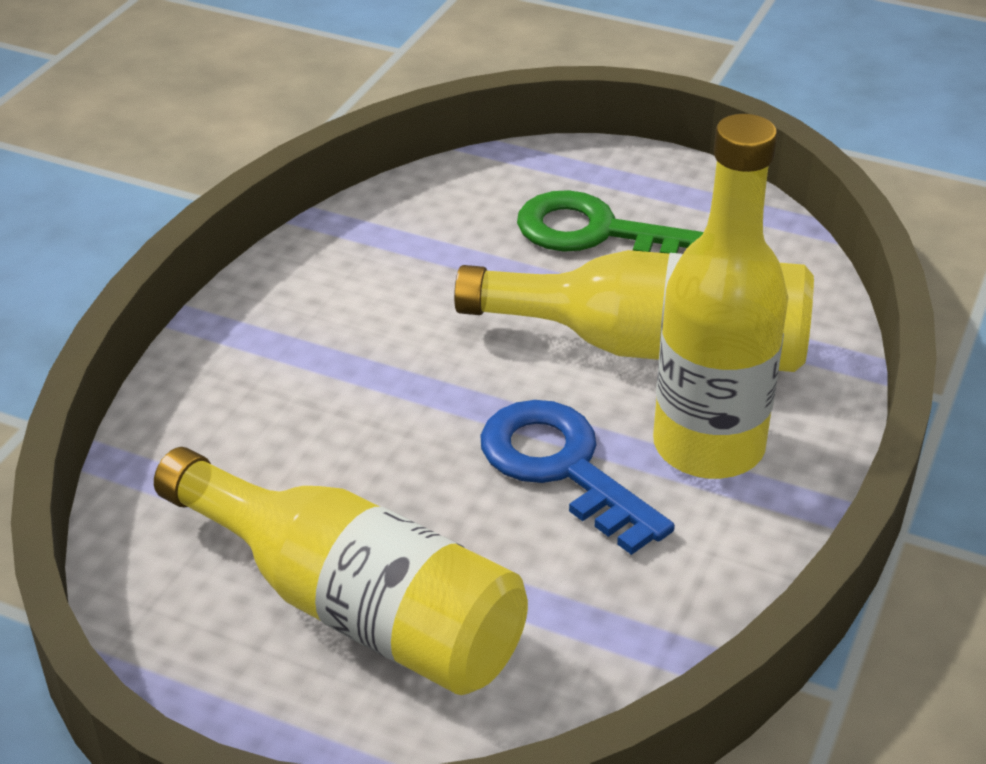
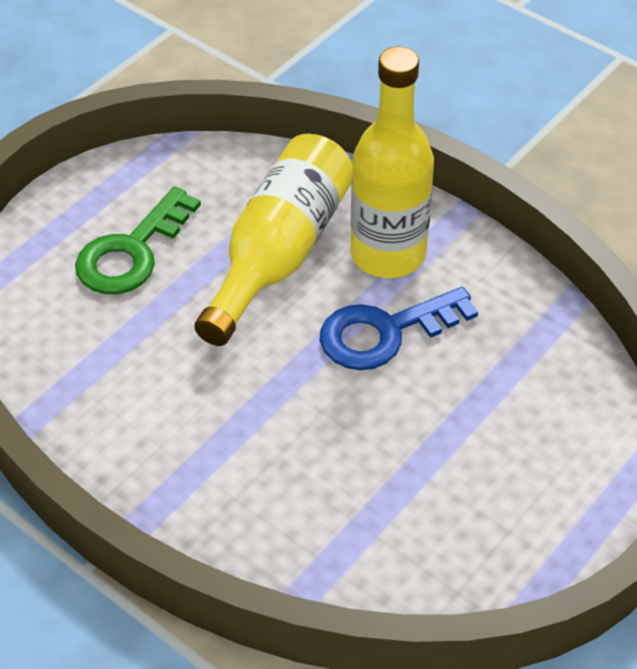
camera: 75 degrees left, 10 degrees up
yellow bottle [154,447,528,695] -> none

